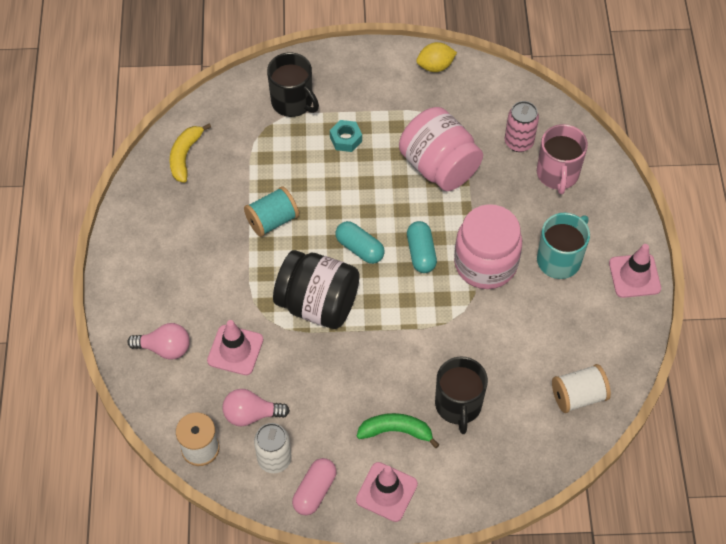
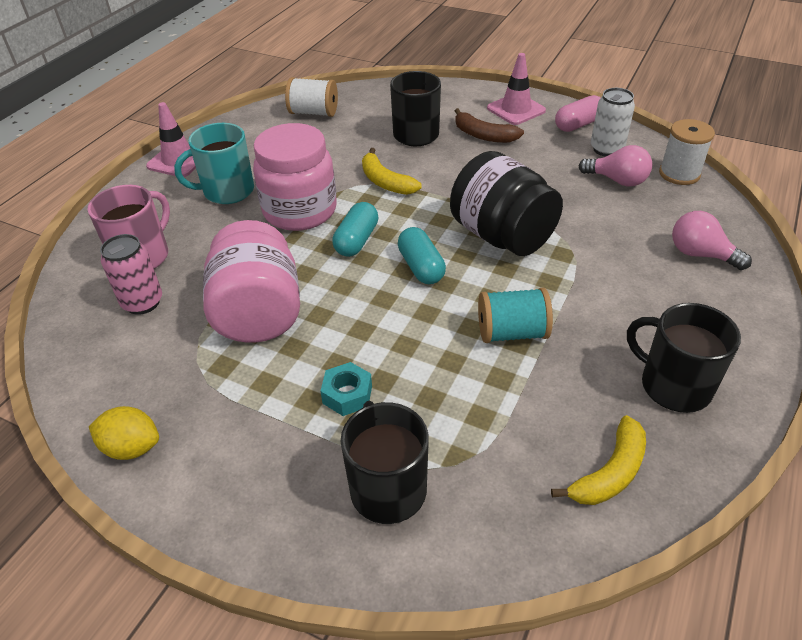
camera: 150 degrees left, 15 degrees down
pink traffic cone [207,320,263,375] -> none
green banana [357,413,439,448] -> brown banana [455,108,524,143]
none -> yellow banana [362,148,422,195]
none -> black mug [627,303,741,413]

